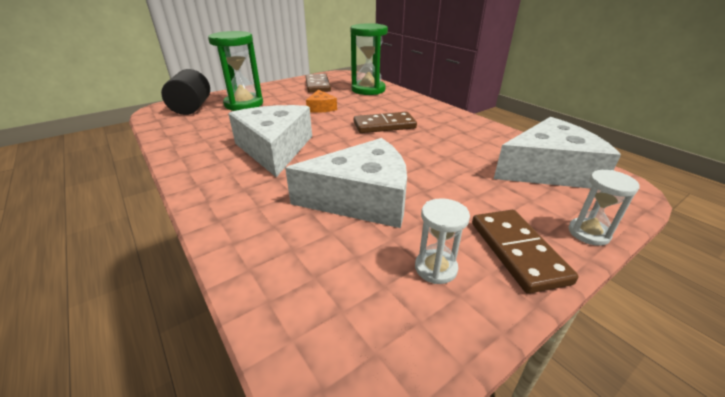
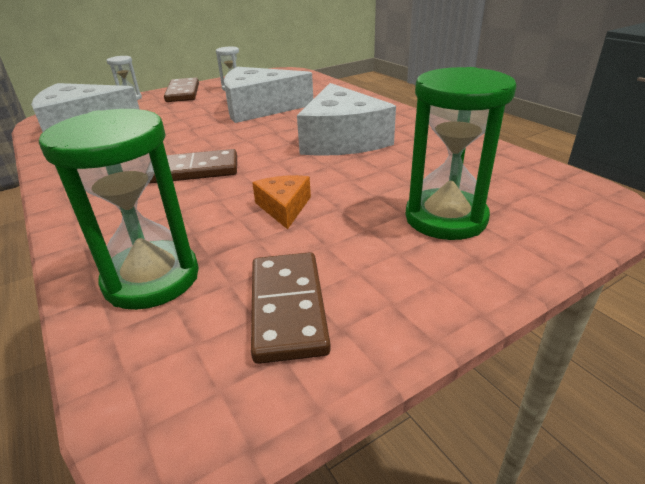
camera: 175 degrees left, 0 degrees up
black cylinder [161,69,210,115] -> none

